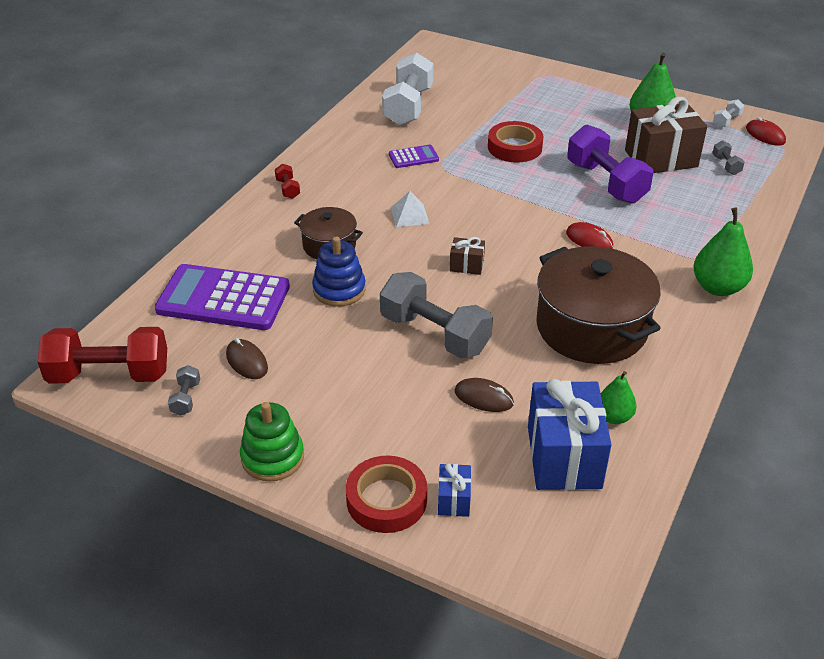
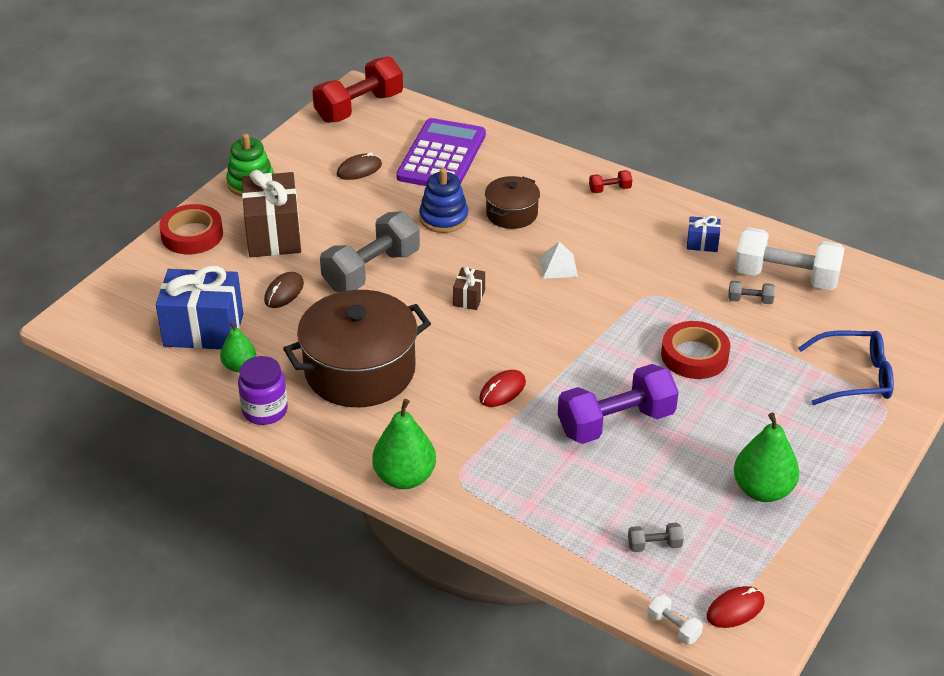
camera: 95 degrees right, 0 degrees up
red dumbbell [37,327,167,384] -> red dumbbell turned 45 degrees clockwise [313,56,403,123]
grey dumbbell [168,365,200,416] -> grey dumbbell moved to [728,281,775,304]
purple calculator [389,145,439,168] -> none
blue gift [438,464,471,517] -> blue gift moved to [687,216,721,252]
brown gift [625,97,707,173] -> brown gift moved to [242,170,301,257]
white dumbbell [713,99,744,128] -> white dumbbell moved to [647,594,703,645]
none -> purple jar [238,356,288,425]
none -> blue glasses [798,331,894,405]

